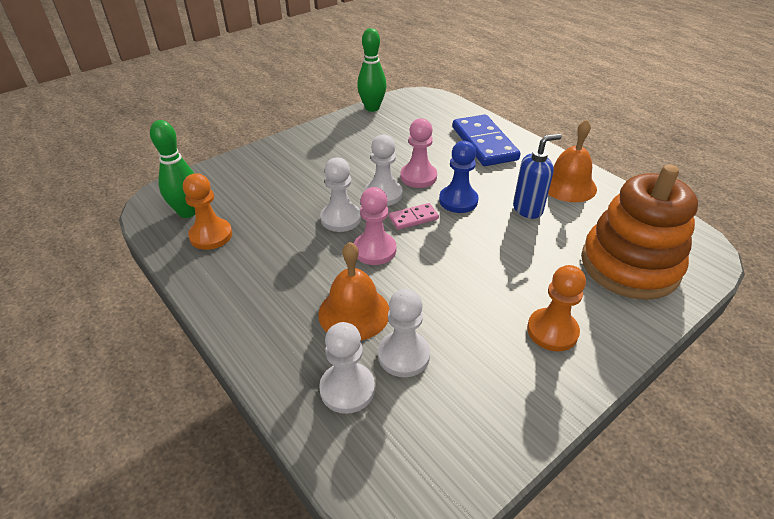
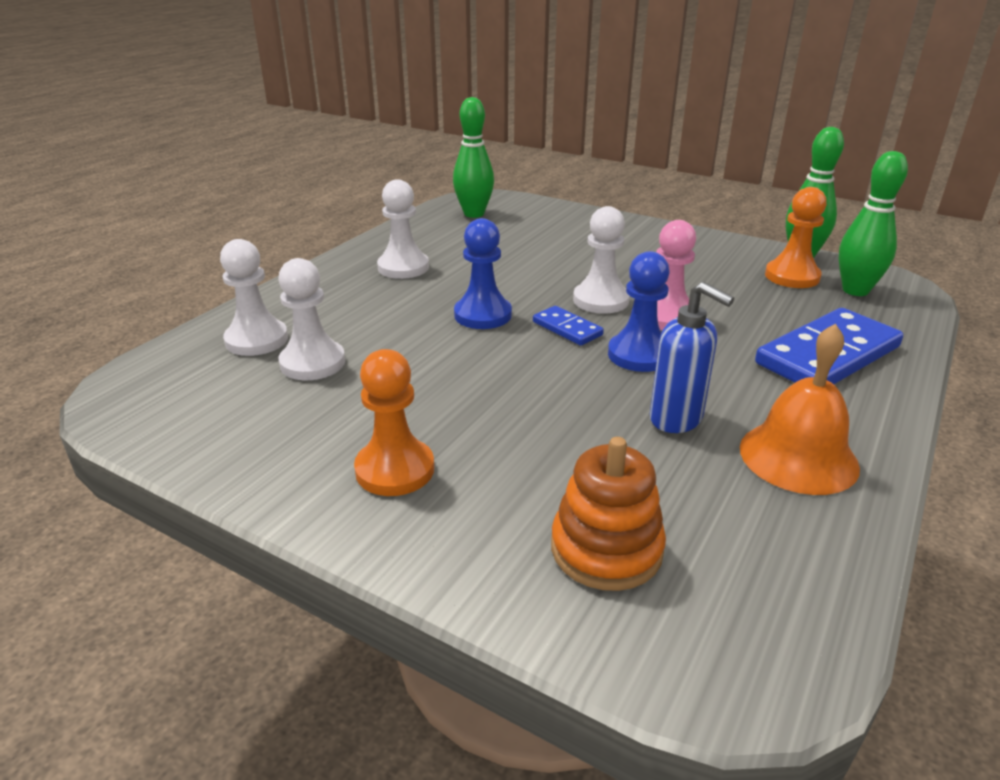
camera: 70 degrees right, 10 degrees down
orange pawn [183,173,232,250] -> orange pawn moved to [765,187,827,288]
orange bell [318,242,389,341] -> none
white pawn [320,158,361,232] -> white pawn moved to [377,179,429,279]
pink pawn [354,187,396,265] -> blue pawn [454,218,512,329]
pink domino [389,203,439,230] -> blue domino [533,306,604,346]
orange stacking toy [581,164,698,300] -> orange stacking toy [551,437,666,591], size x0.58
none -> green bowling pin [839,151,908,296]

